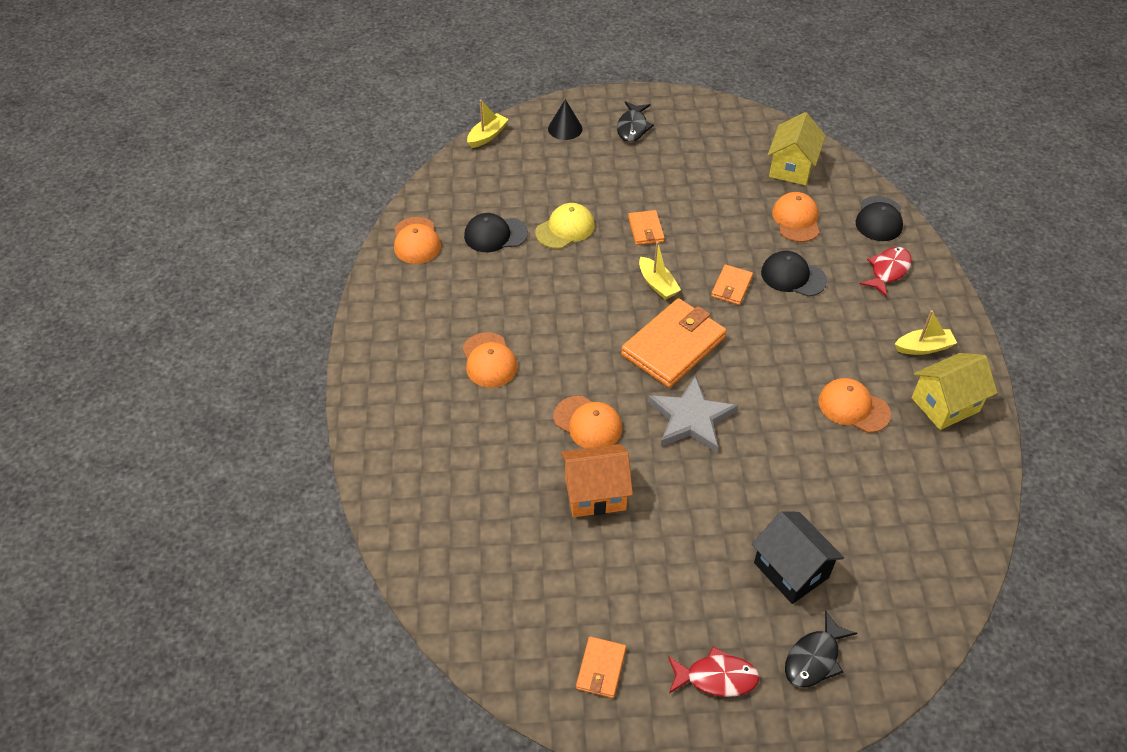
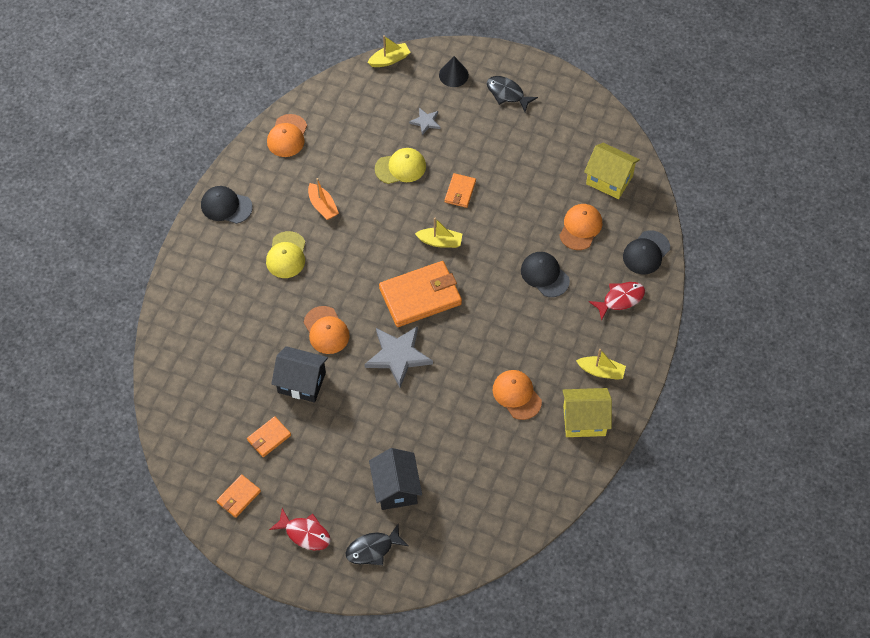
camera: 25 degrees right, 10 degrees up
orange cap [462,332,518,388] -> yellow cap [266,231,305,278]
black cap [464,213,528,252] -> black cap moved to [201,186,253,224]
orange house [561,444,633,517] -> black house [271,346,328,403]
black fish [617,101,654,142] -> black fish turned 90 degrees clockwise [487,76,538,112]
yellow boat [639,241,681,300] -> yellow boat turned 75 degrees counterclockwise [415,217,462,248]
orange wallet [711,264,753,305] -> orange wallet moved to [247,416,291,457]
yellow house [768,112,826,185] -> yellow house turned 75 degrees clockwise [584,143,640,199]
none -> orange boat [308,178,339,220]
none -> grey star [409,108,440,136]

